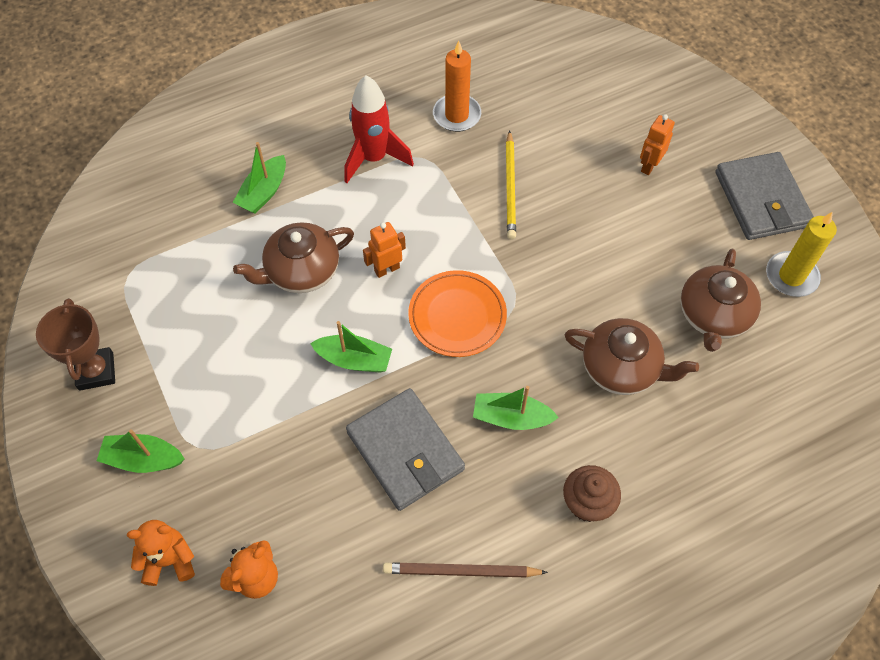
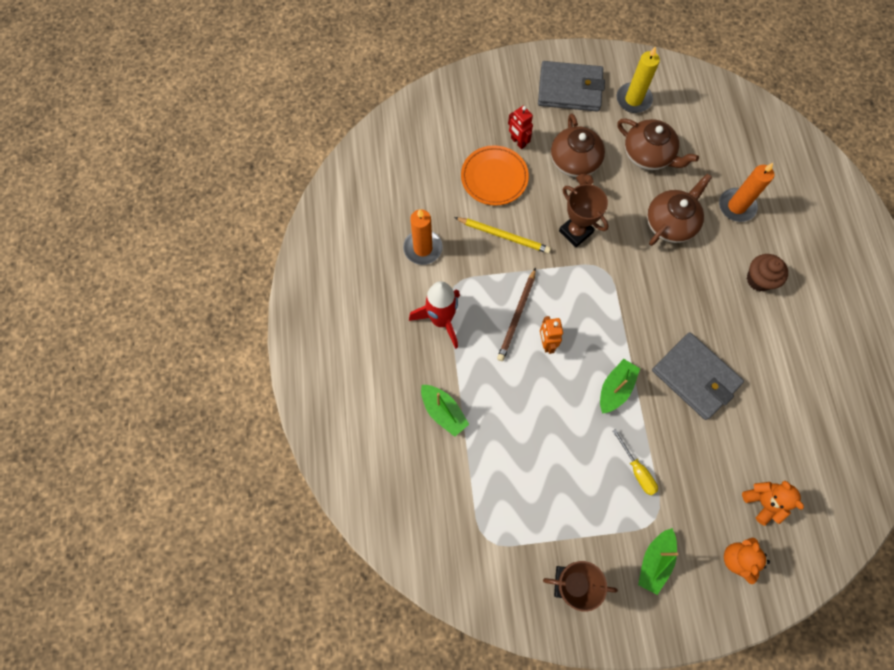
camera: 70 degrees left, 10 degrees up
brown teapot [233,222,354,293] -> brown teapot moved to [551,114,605,185]
grey wallet [346,388,465,511] -> grey wallet turned 60 degrees clockwise [652,332,744,420]
brown pencil [383,562,548,577] -> brown pencil moved to [497,268,536,361]
orange plate [408,270,507,357] -> orange plate moved to [461,145,529,206]
green boat [473,386,559,430] -> none
orange robot [640,114,675,175] -> red robot [508,106,533,149]
none -> brown trophy [559,184,609,247]
none -> yellow screwdriver [612,429,658,495]
none -> orange candle [719,163,774,222]

